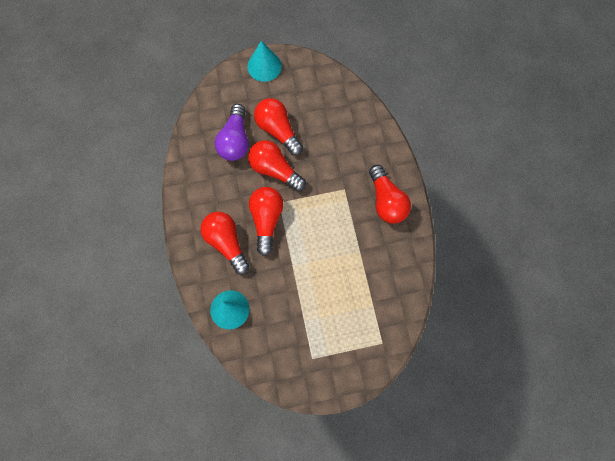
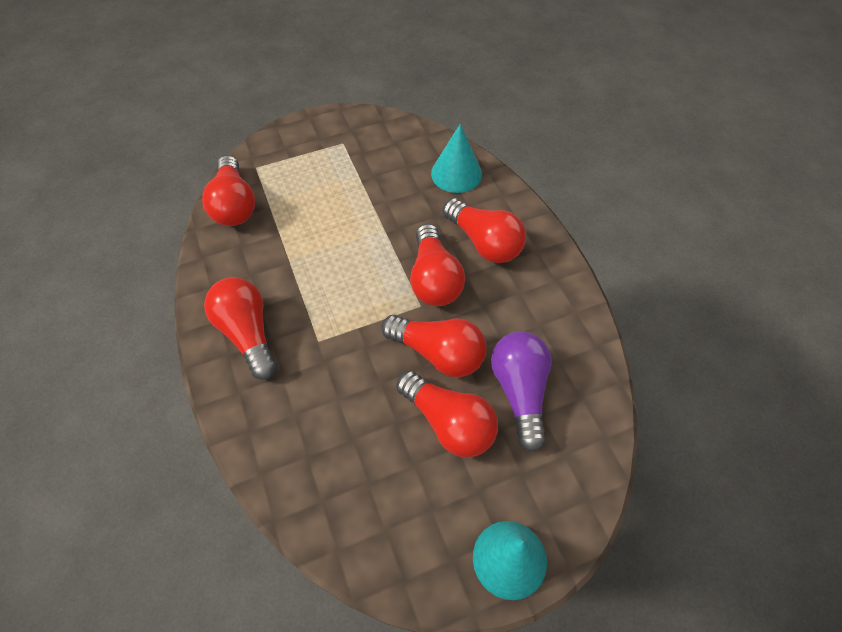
camera: 170 degrees right, 15 degrees down
none -> red light bulb [202,155,255,226]

